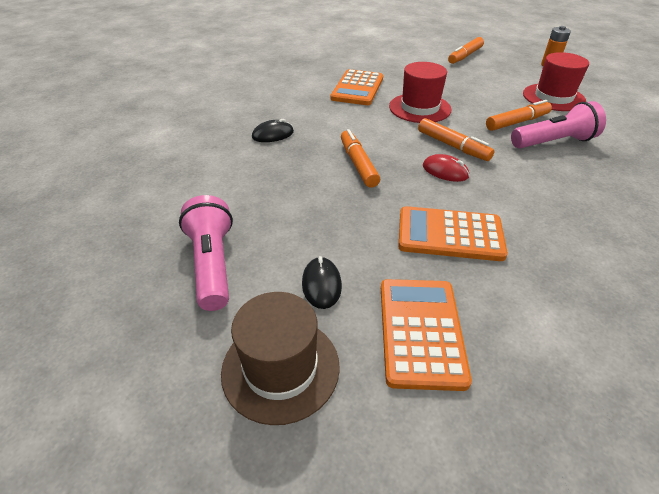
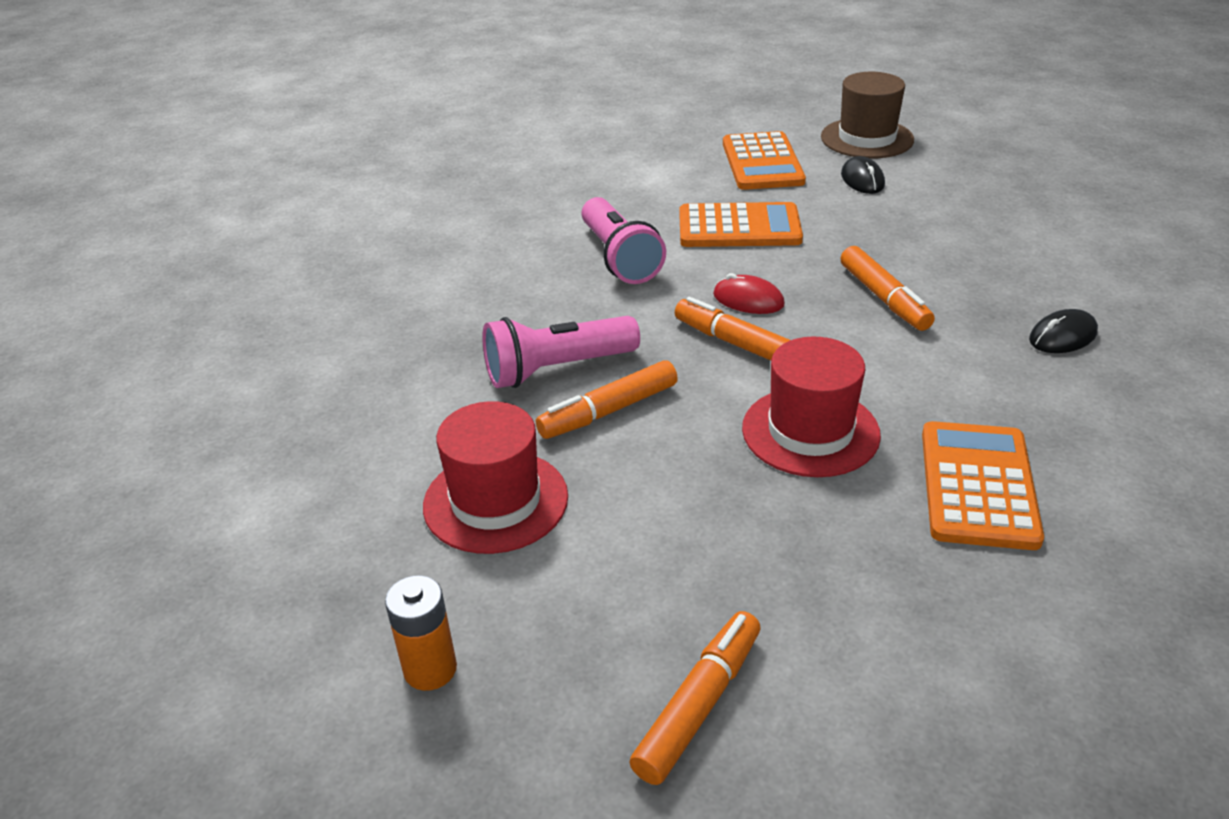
camera: 175 degrees right, 5 degrees down
pink flashlight [179,195,233,311] -> pink flashlight moved to [582,197,666,284]

